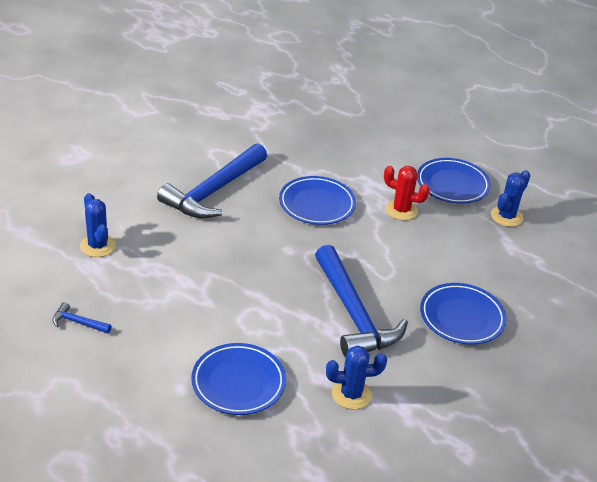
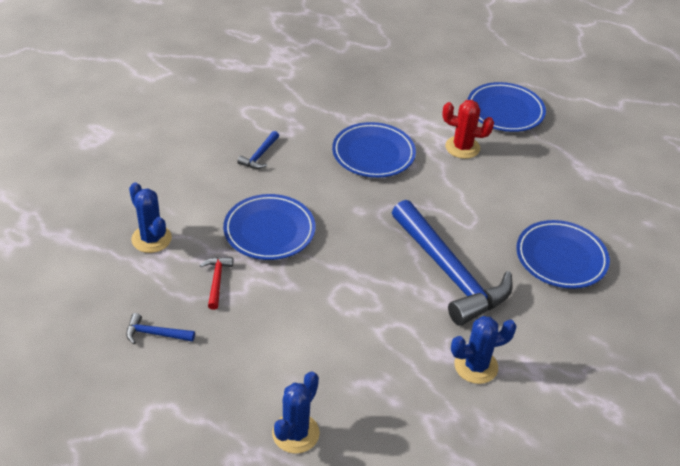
camera: 10 degrees left, 5 degrees up
blue hammer [157,143,267,218] -> blue hammer [237,131,279,169], size x0.40
blue plate [191,343,286,415] -> blue plate moved to [223,194,315,260]
blue cactus [491,170,530,227] -> blue cactus moved to [272,371,320,454]
none -> red hammer [200,257,233,310]

